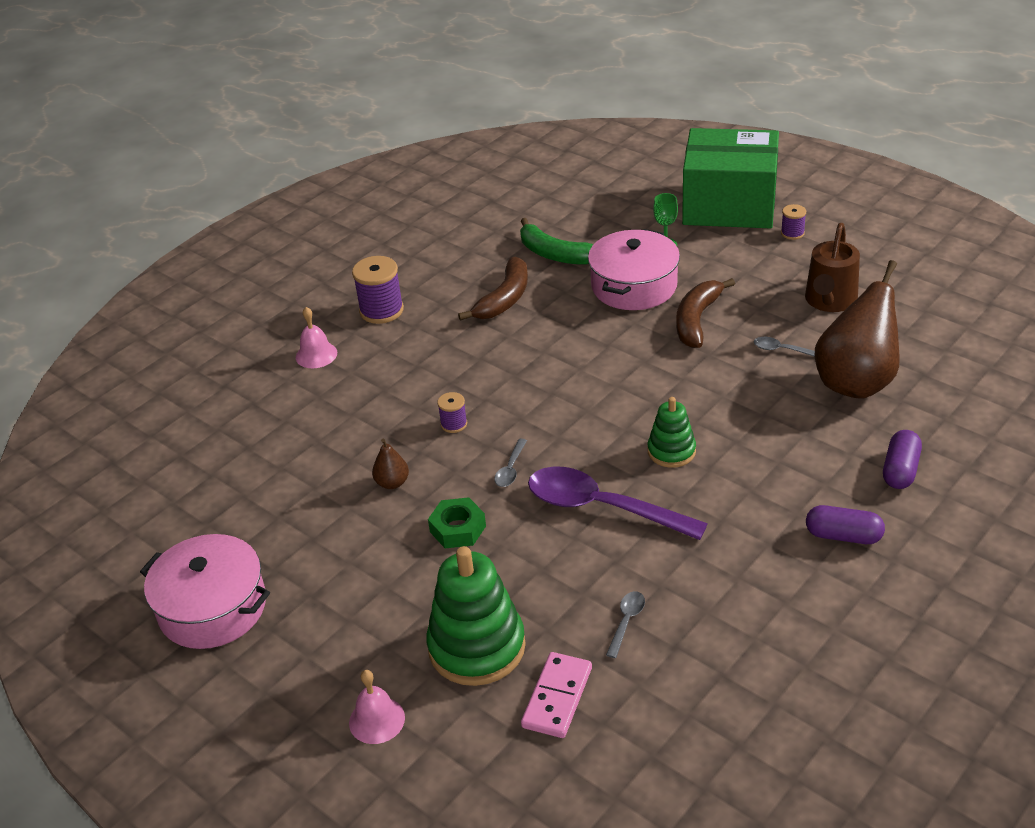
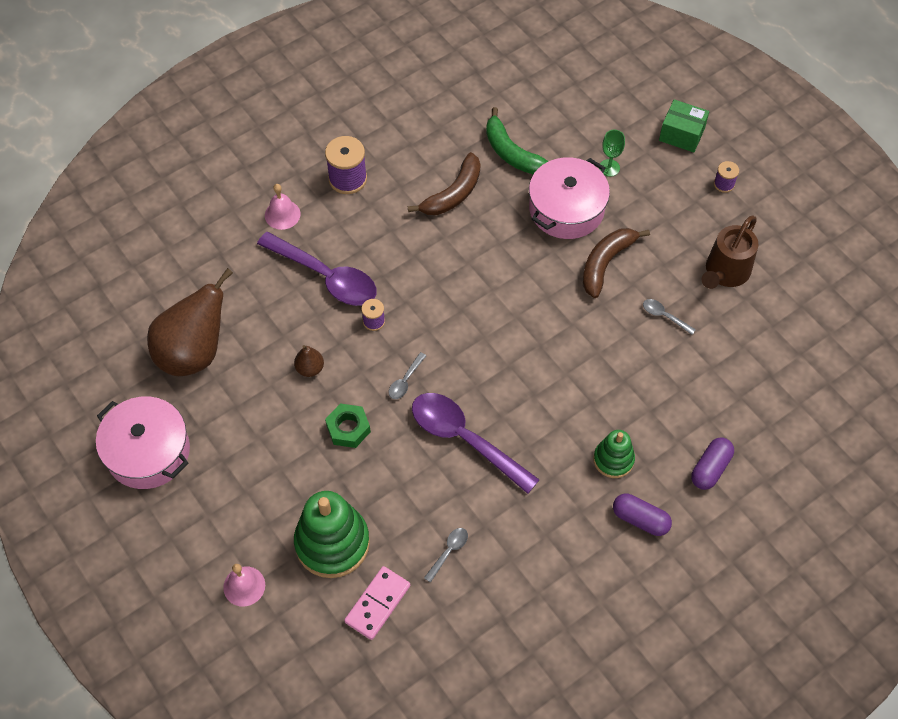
camera: 10 degrees right, 20 degrees up
green stacking toy [648,397,696,468] -> green stacking toy moved to [593,430,635,478]
green box [682,128,779,228] -> green box [659,99,709,153], size x0.47
brown pear [815,260,900,399] -> brown pear moved to [147,268,233,376]
none -> purple spoon [257,232,376,306]

